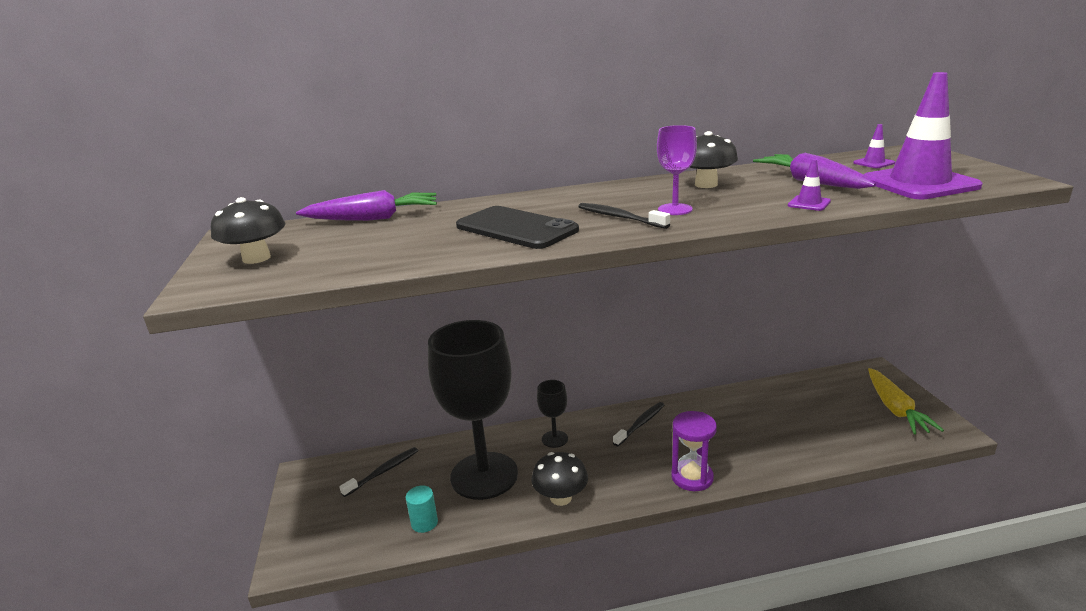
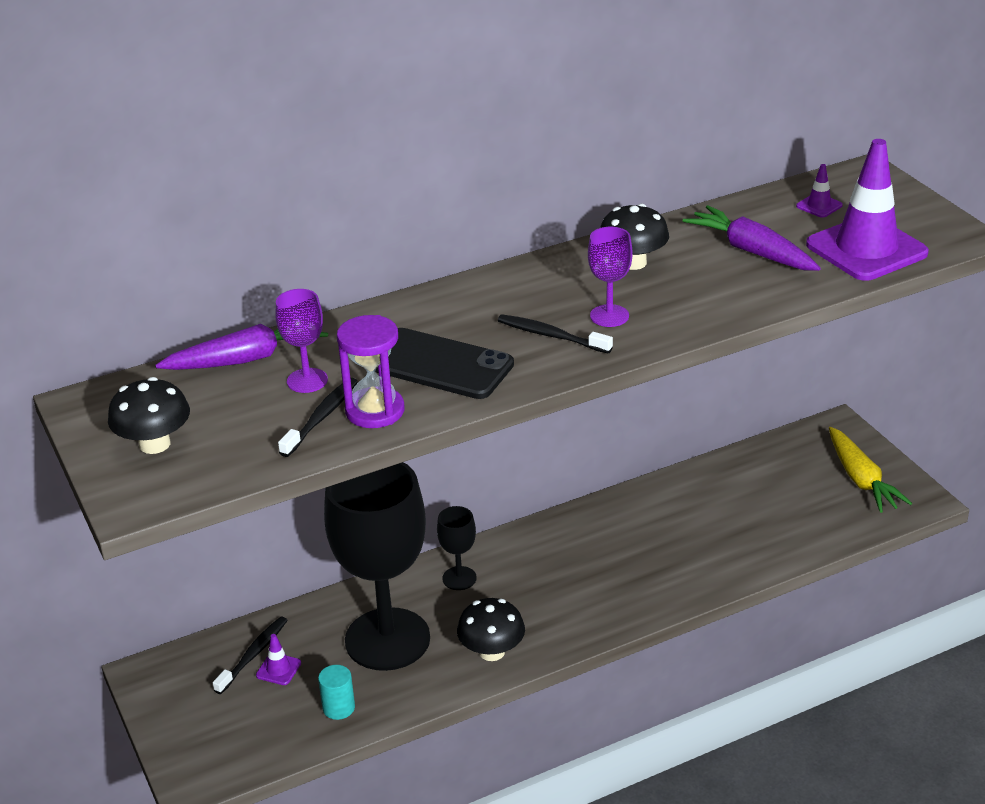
camera: 15 degrees left, 10 degrees up
black toothbrush [613,402,664,446] -> black toothbrush moved to [278,378,358,457]
purple hourglass [671,411,717,491] -> purple hourglass moved to [337,315,404,428]
purple traffic cone [788,159,831,211] -> purple traffic cone moved to [256,634,301,685]
none -> purple goblet [275,289,328,393]

